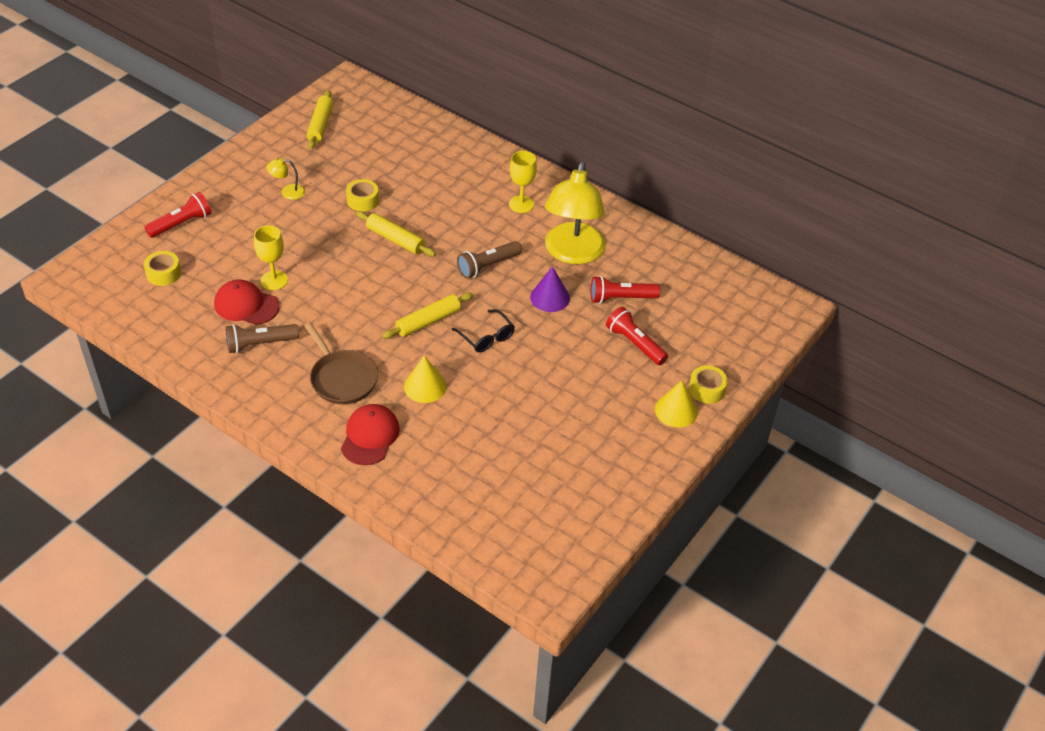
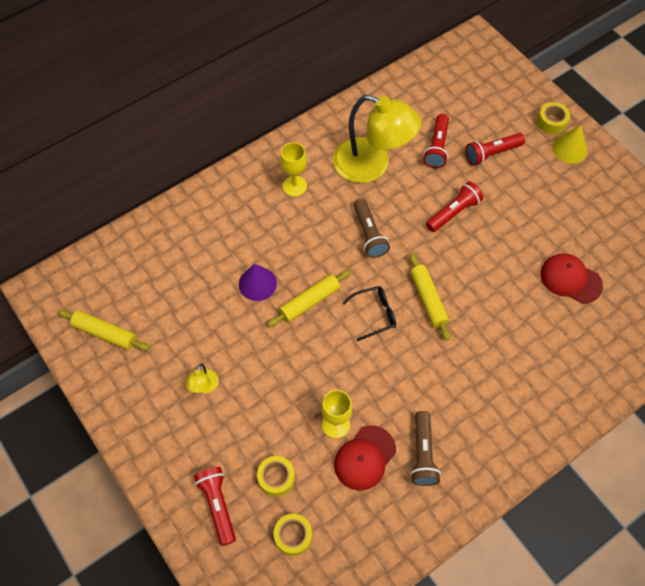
camera: 70 degrees left, 15 degrees up
brown pan [304,323,378,404] -> none
red cap [341,404,400,465] -> red cap moved to [540,253,603,304]
yellow tape [346,179,379,212] -> yellow tape moved to [257,456,295,497]
yellow cone [404,355,447,403] -> none
black glasses [452,309,515,353] -> black glasses moved to [342,286,396,341]
purple cone [530,266,570,312] -> purple cone moved to [239,264,277,301]
none -> red flashlight [426,181,484,232]

